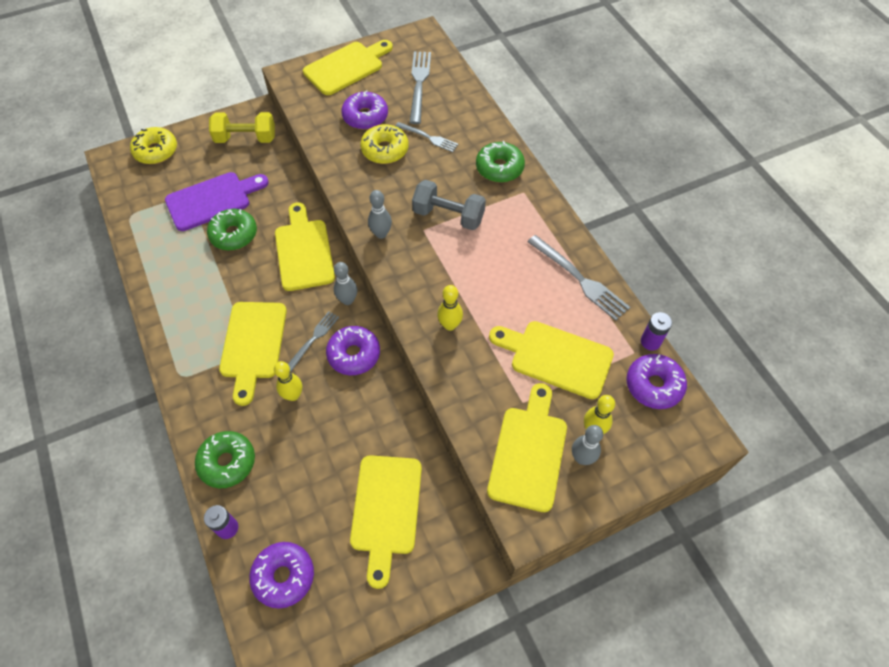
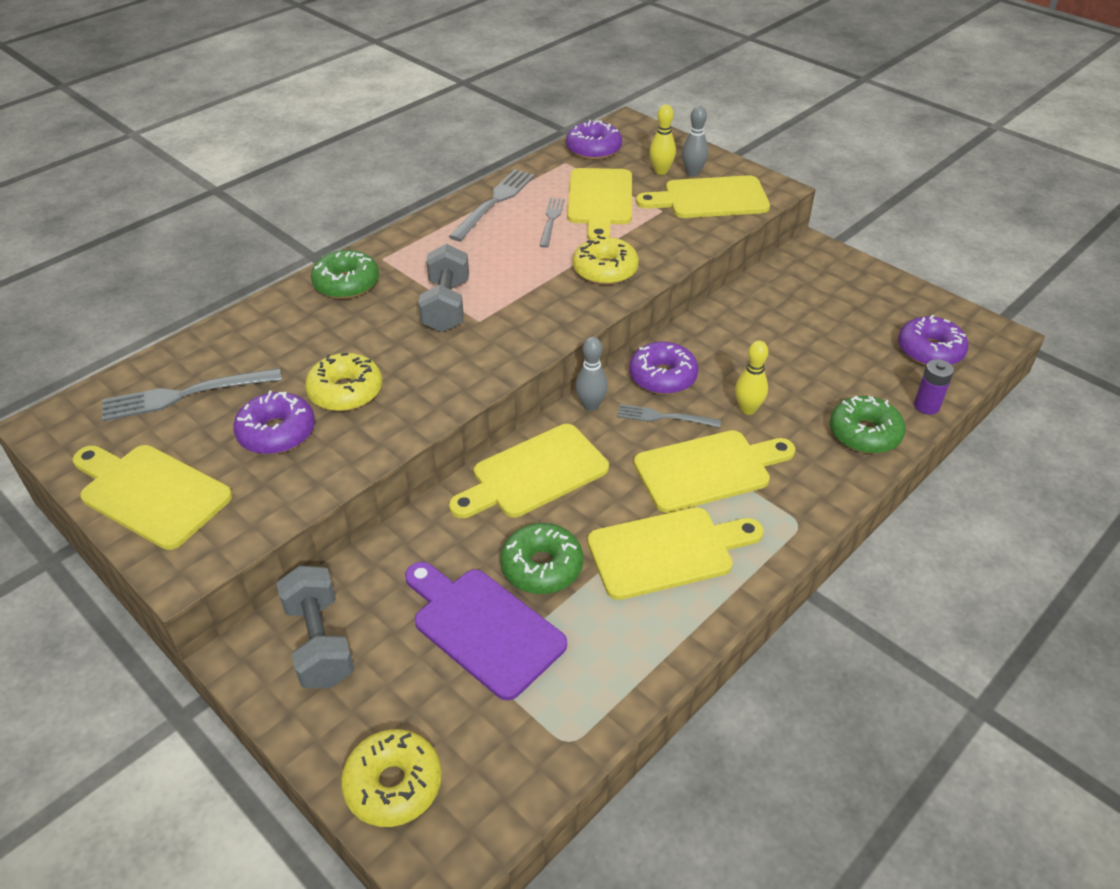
camera: 110 degrees left, 15 degrees down
yellow dumbbell [209,112,275,143] -> grey dumbbell [276,565,355,688]
yellow cutting board [350,455,422,589] -> yellow cutting board moved to [587,507,764,600]
grey bowling pin [368,190,392,239] -> none
grey fork [395,122,458,152] -> grey fork moved to [539,198,565,248]
yellow bowling pin [437,285,463,331] -> yellow donut [573,235,639,285]
purple battery [641,312,672,351] -> none

